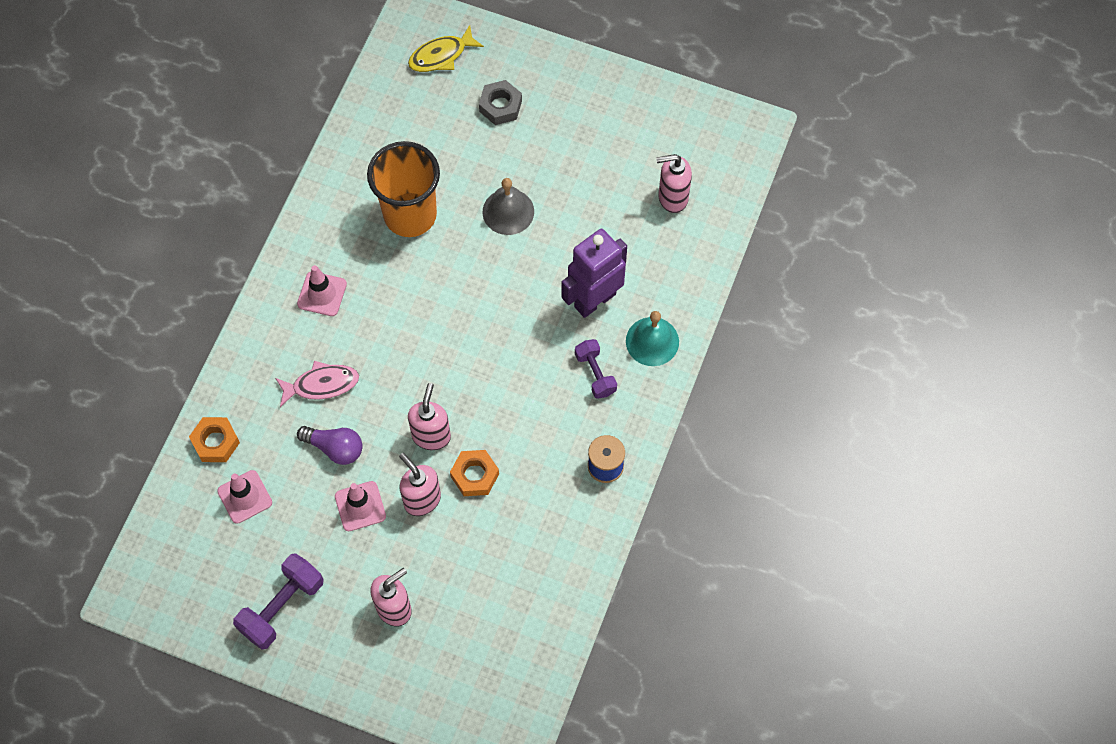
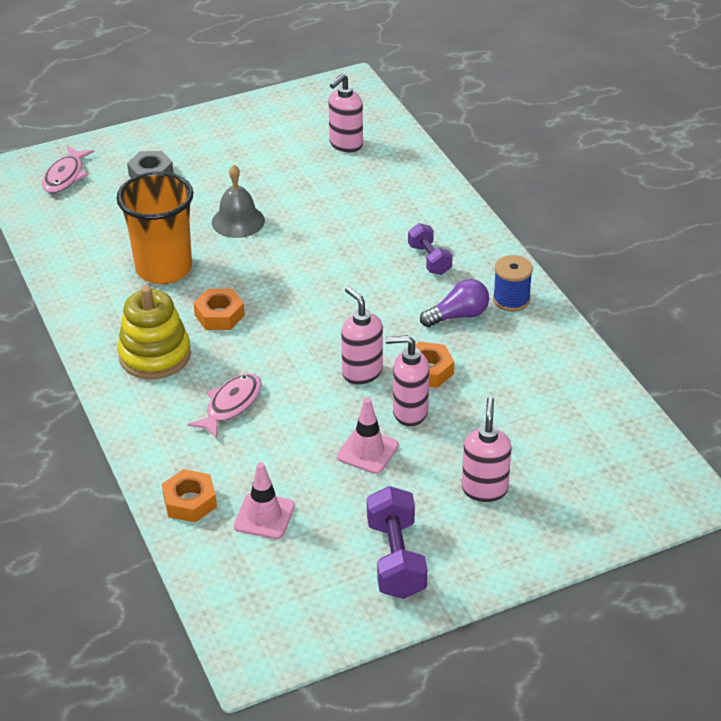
camera: 45 degrees left, 25 degrees down
pink traffic cone [297,265,347,316] -> yellow stacking toy [117,286,191,379]
purple light bulb [297,426,363,465] -> purple light bulb moved to [420,279,489,327]
yellow fish [408,25,484,72] -> pink fish [42,146,94,193]
purple robot [562,229,627,318] -> none
purple dumbbell [575,339,617,399] -> purple dumbbell turned 45 degrees clockwise [408,223,453,275]
turquoise bell [626,311,679,366] -> none
none -> orange nut [194,289,245,330]

